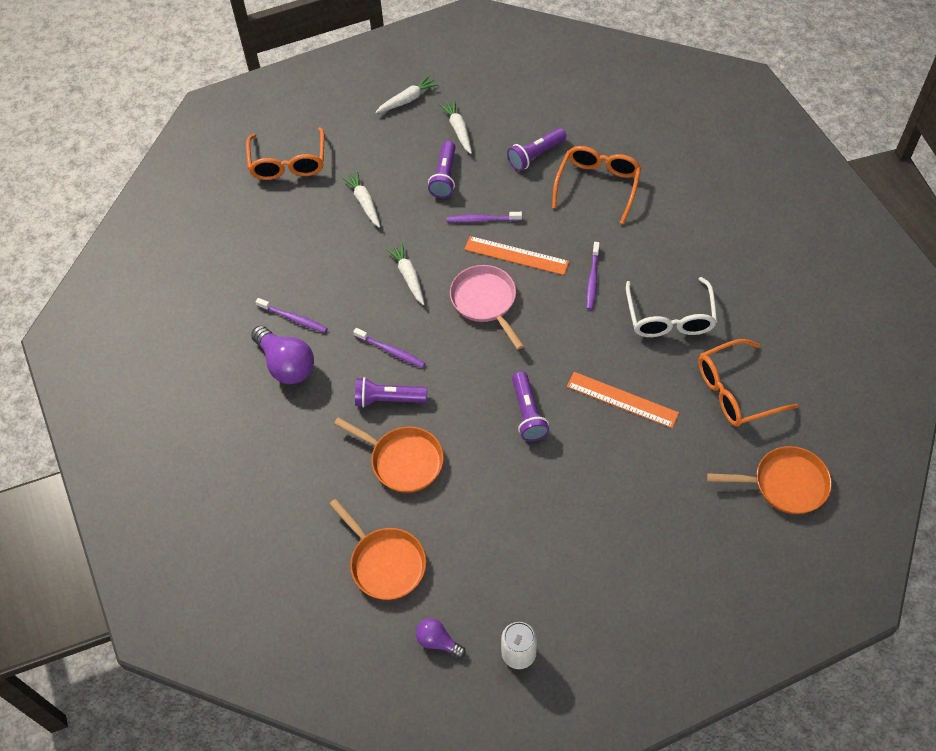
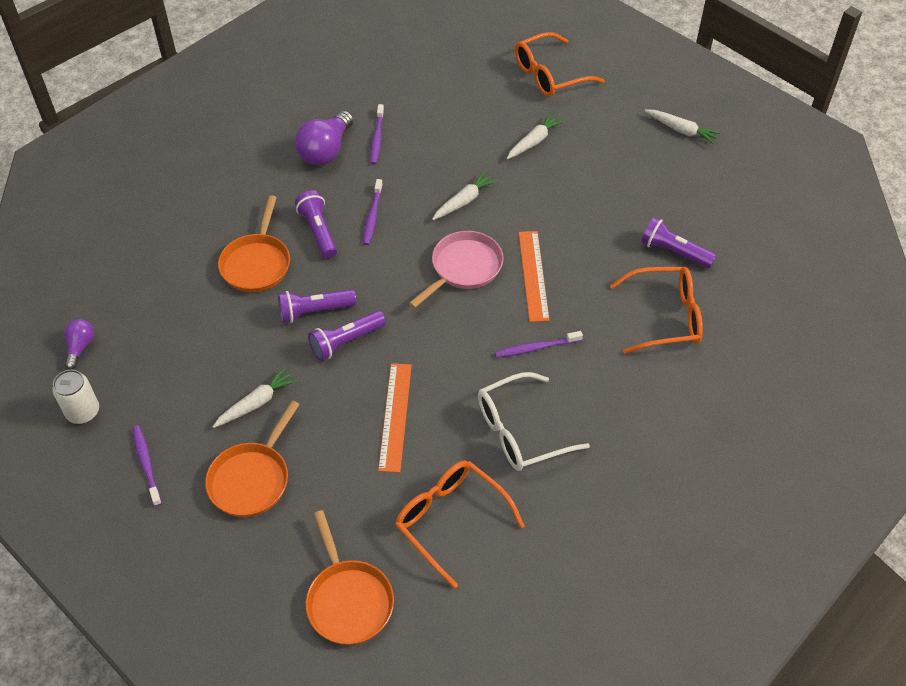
camera: 65 degrees right, 5 degrees down
orange pan [329,499,426,600] -> orange pan moved to [205,401,300,517]
purple flashlight [428,141,456,198] -> purple flashlight moved to [278,289,357,323]
white carrot [439,100,472,154] -> white carrot moved to [212,367,297,428]
purple toothbrush [447,212,522,223] -> purple toothbrush moved to [132,425,162,506]

